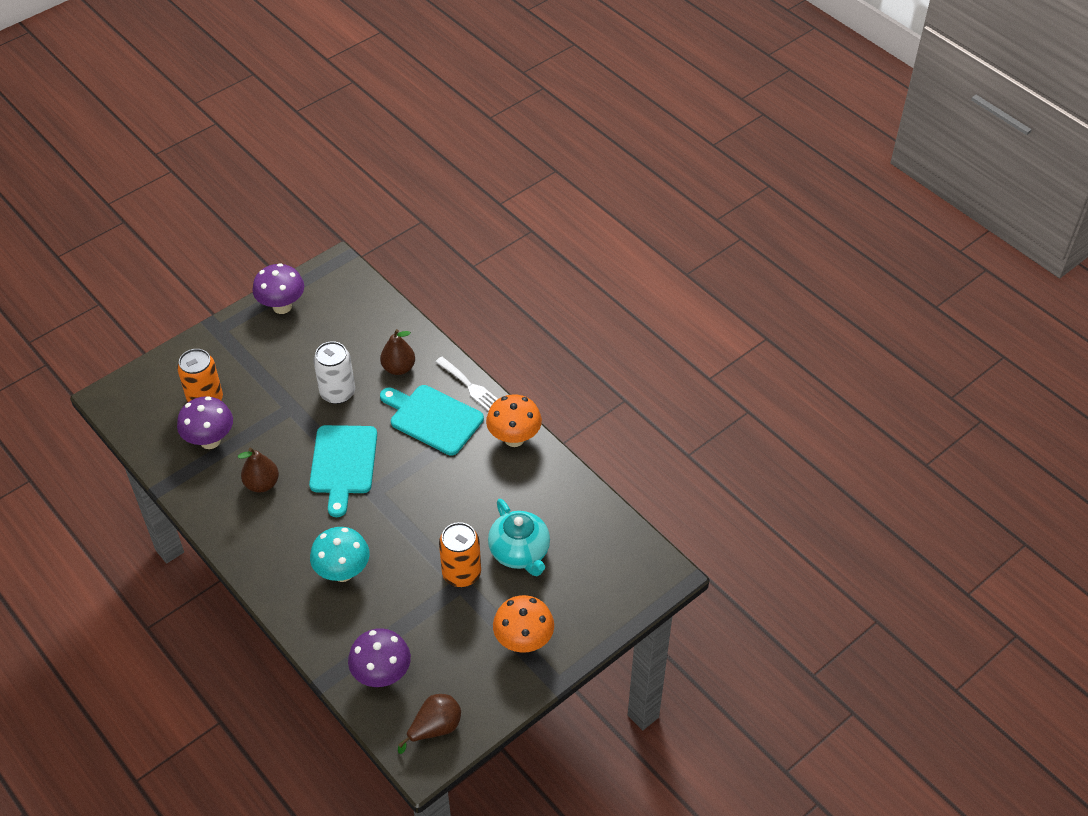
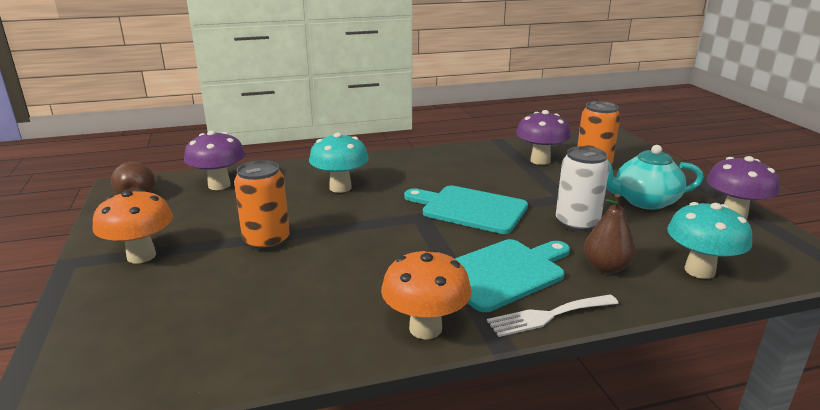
camera: 115 degrees right, 25 degrees down
brown pear [238,447,279,493] -> none
turquoise teapot [488,498,550,576] -> turquoise teapot moved to [606,145,704,210]
none -> turquoise mushroom [667,202,752,279]

